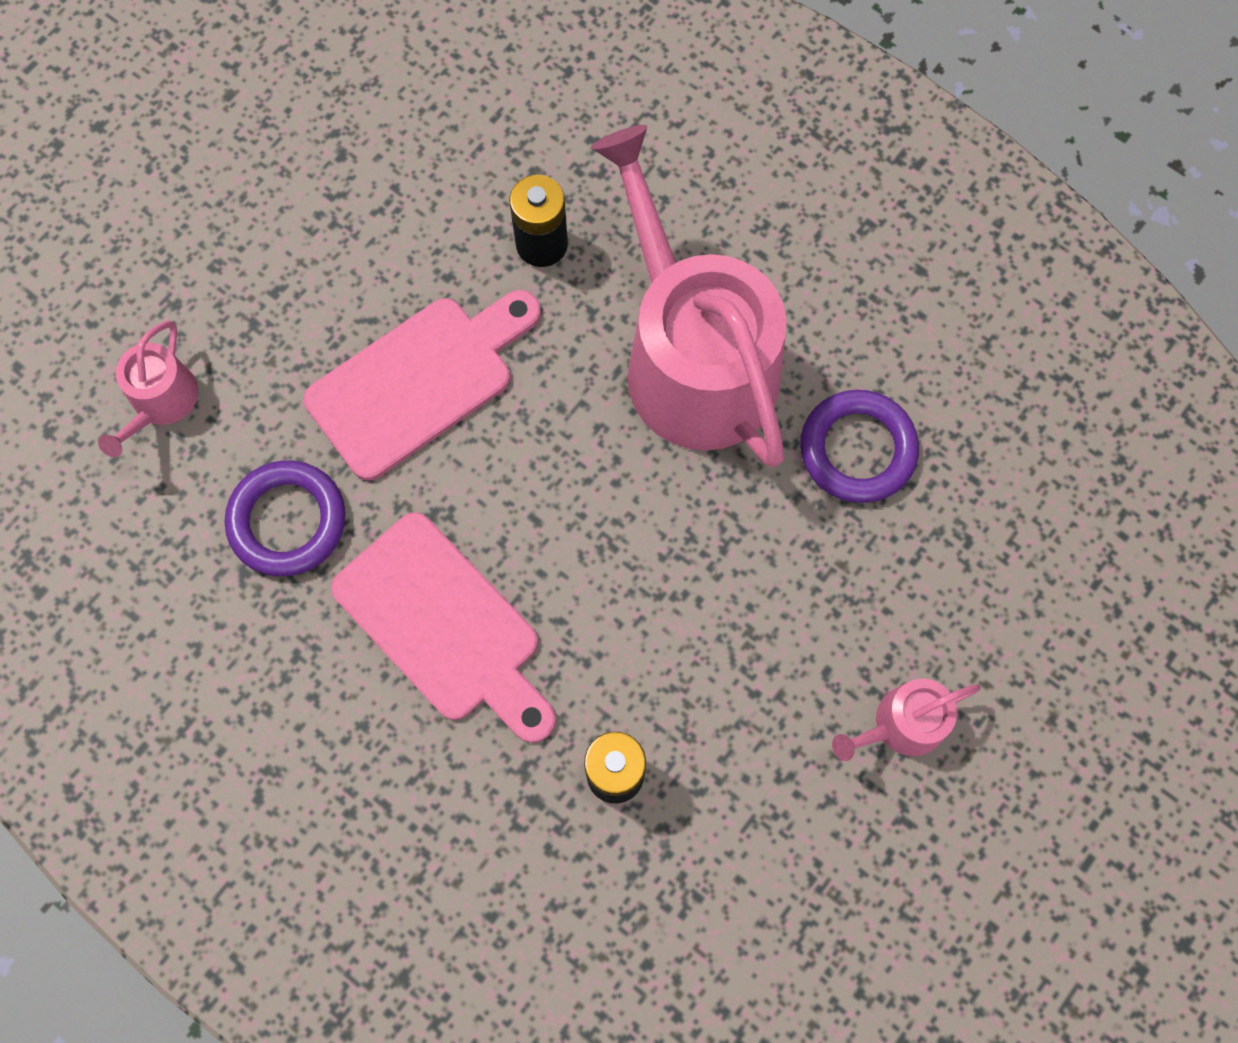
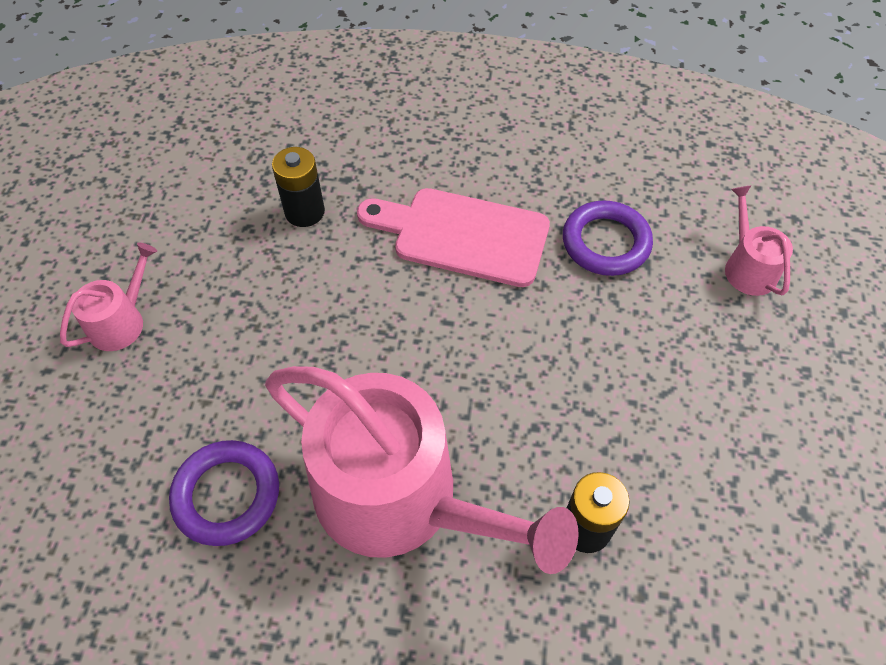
camera: 150 degrees right, 15 degrees down
pink cutting board [303,290,541,481] -> none

